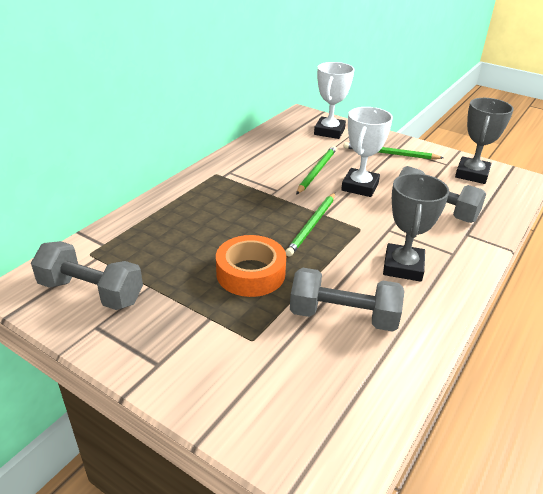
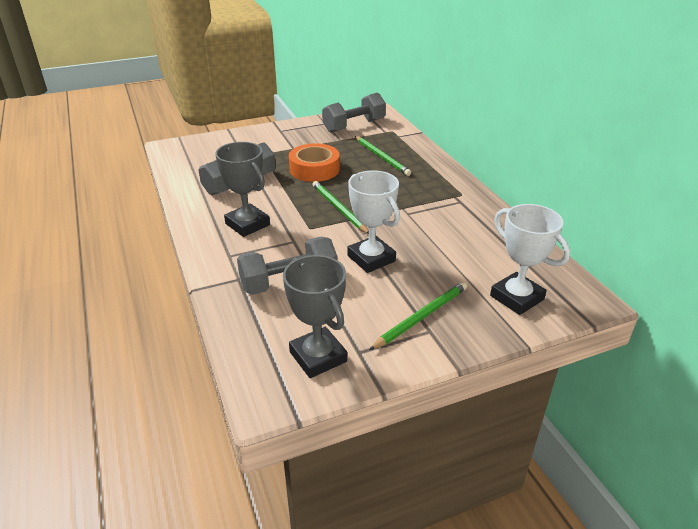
camera: 125 degrees right, 0 degrees up
green pencil [296,146,337,195] -> green pencil moved to [355,136,411,176]

